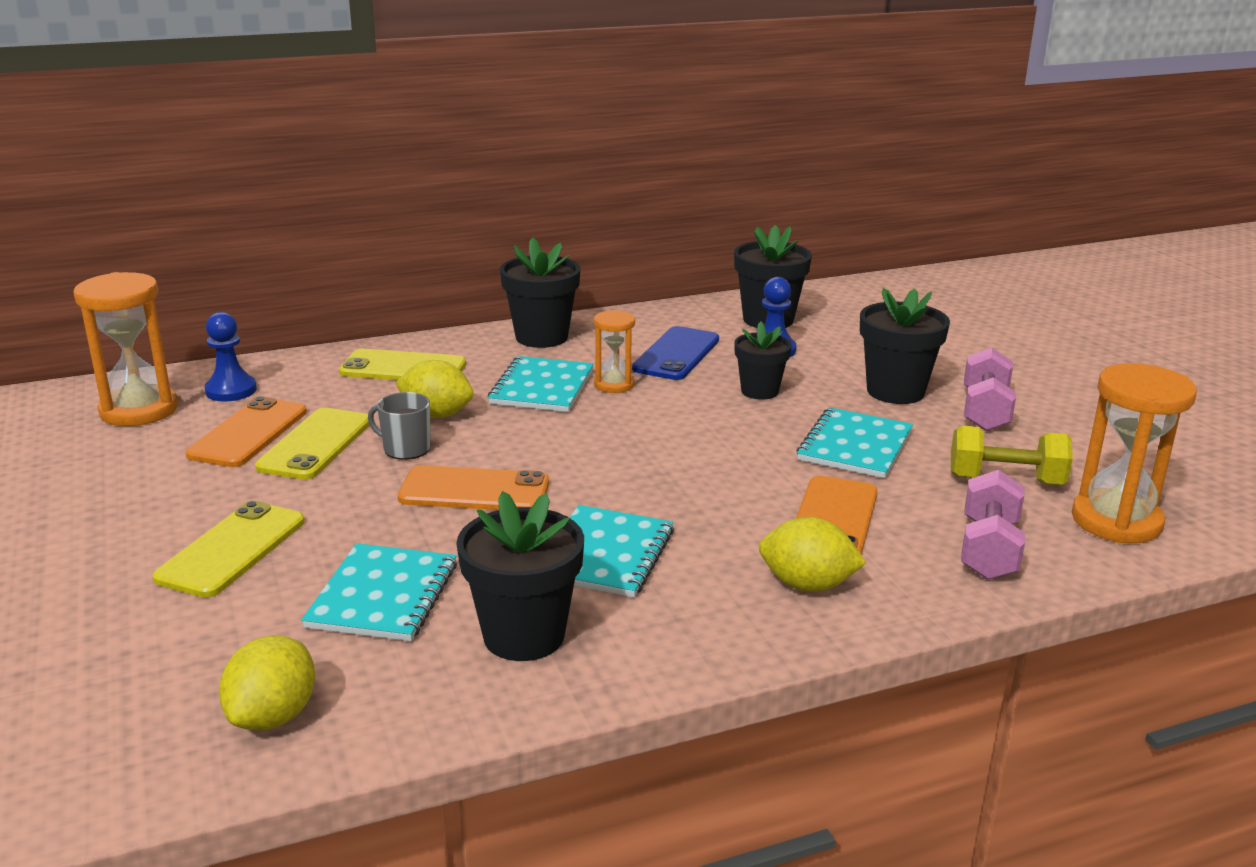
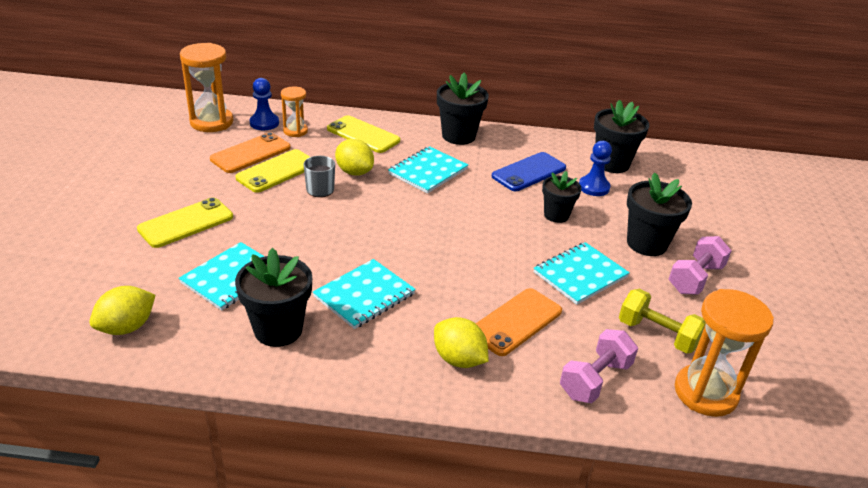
camera: 25 degrees right, 10 degrees up
orange phone [398,465,549,510] -> none
orange hourglass [594,310,635,393] -> orange hourglass moved to [281,87,308,137]

